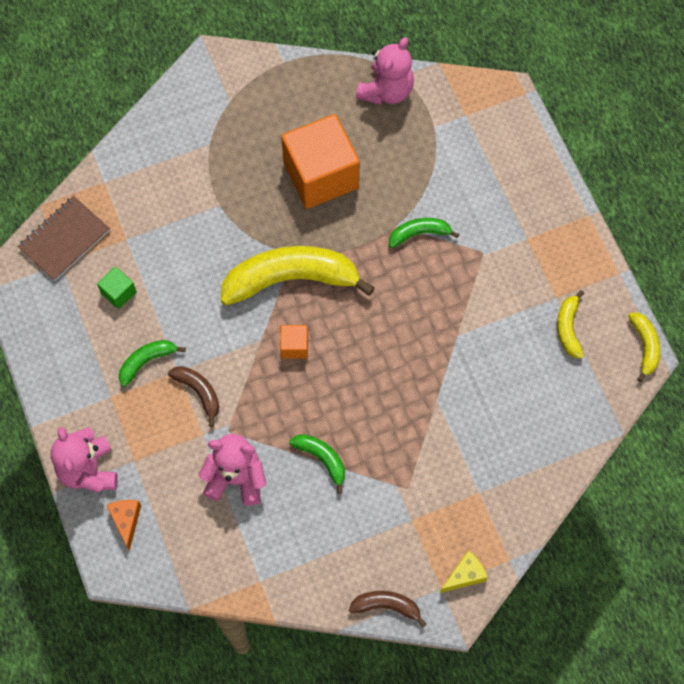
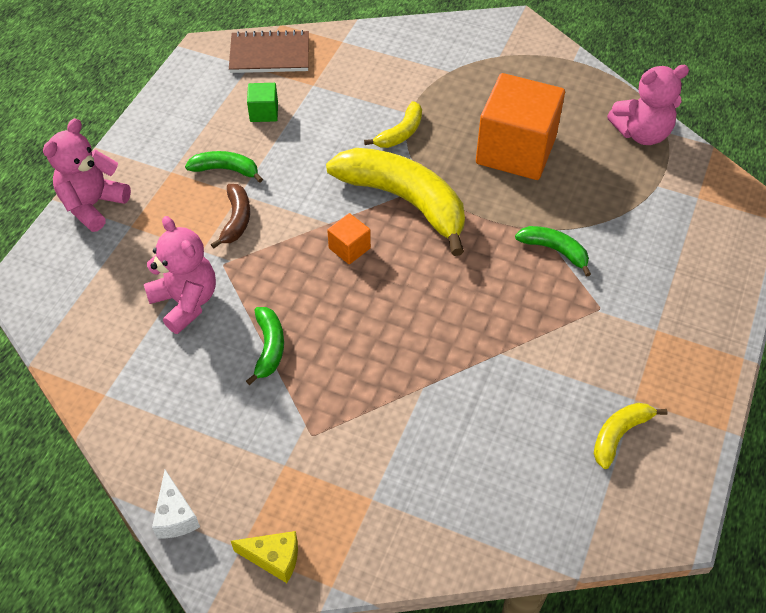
camera: 45 degrees right, 15 degrees down
orange cheese [106,500,141,551] -> none
brown banana [349,591,426,628] -> white cheese [152,470,200,538]
yellow banana [628,313,660,382] -> yellow banana moved to [364,101,422,148]

